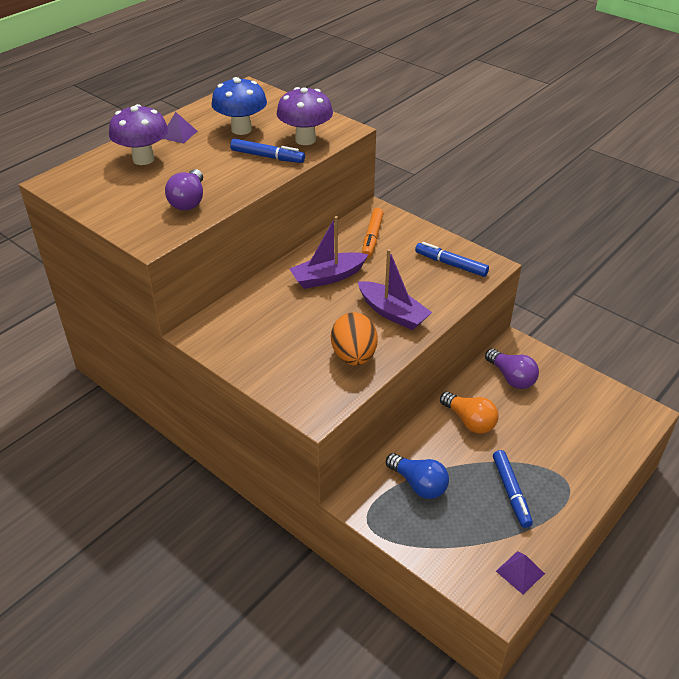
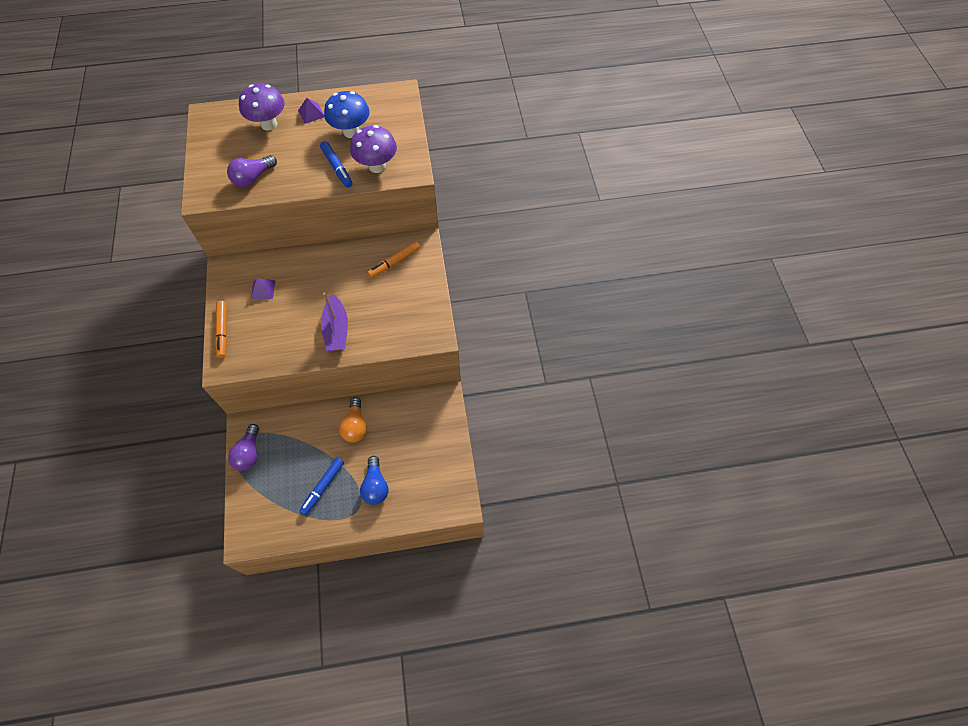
camera: 40 degrees right, 20 degrees up
purple boat [290,216,369,289] -> none
orange egg [331,312,378,366] -> none
blue light bulb [386,453,449,499] -> blue light bulb moved to [360,456,388,505]
blue marker [415,242,489,277] -> none
purple light bulb [485,348,539,389] -> purple light bulb moved to [228,424,259,471]
purple pyramid [496,551,545,594] -> purple pyramid moved to [251,278,275,299]
none -> orange marker [215,301,227,358]

